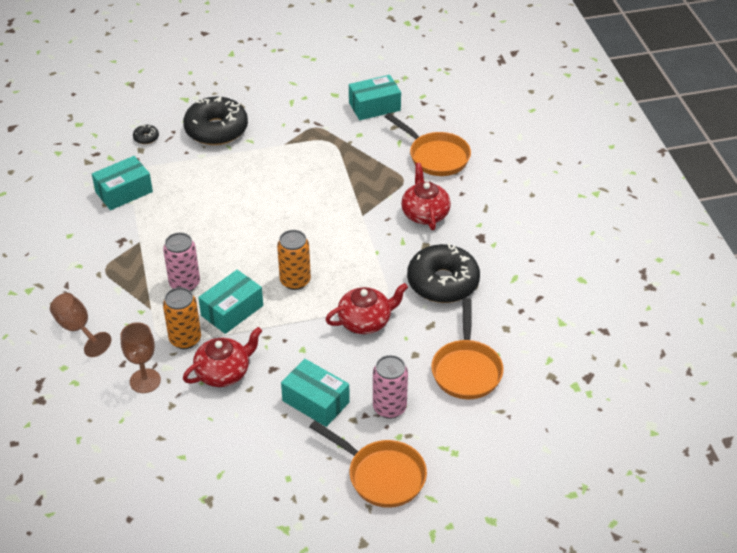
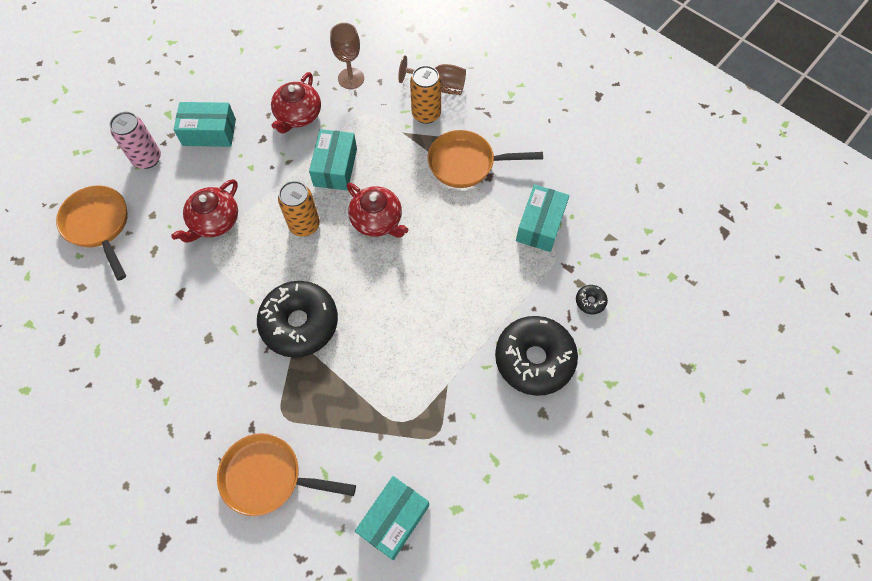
camera: 145 degrees right, 20 degrees up
pink can [163,233,200,291] -> none
orange can [163,287,201,349] -> orange can moved to [410,65,441,124]
orange pan [310,421,427,508] -> orange pan moved to [428,130,543,188]
red teapot [401,163,451,230] -> red teapot moved to [346,183,408,238]
black donut [407,244,480,303] -> black donut moved to [257,281,338,358]

